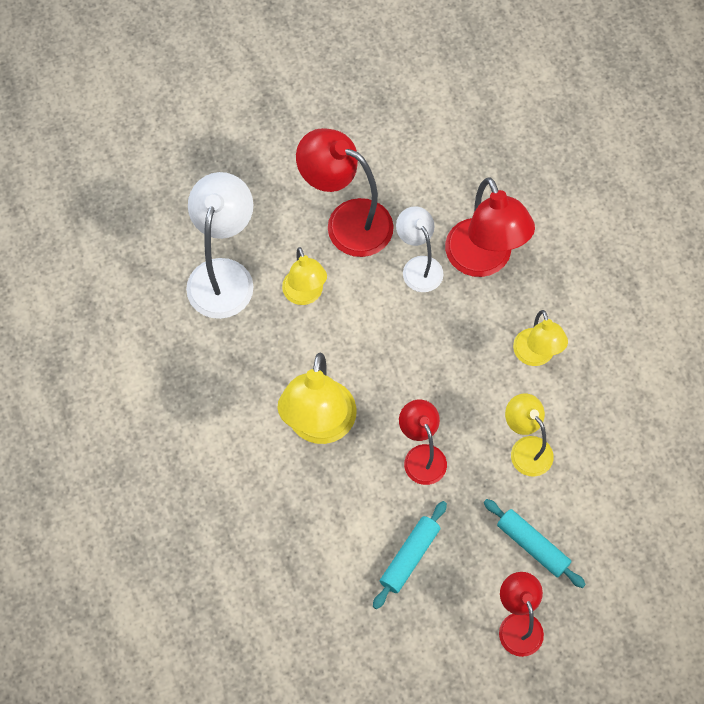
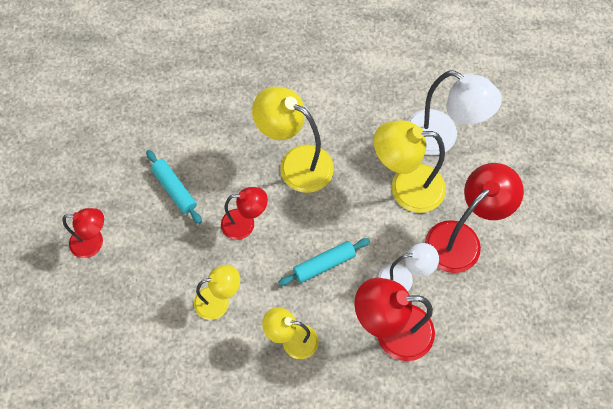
camera: 110 degrees right, 0 degrees up
yellow lamp [282,247,327,305] -> yellow lamp [374,120,446,213], size x1.64
turquoise rolling pin [484,499,586,588] -> turquoise rolling pin moved to [278,238,370,286]

